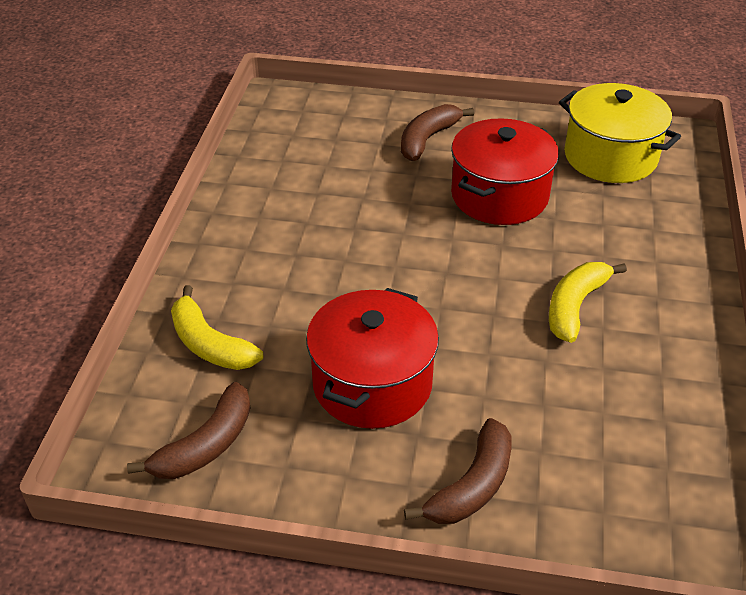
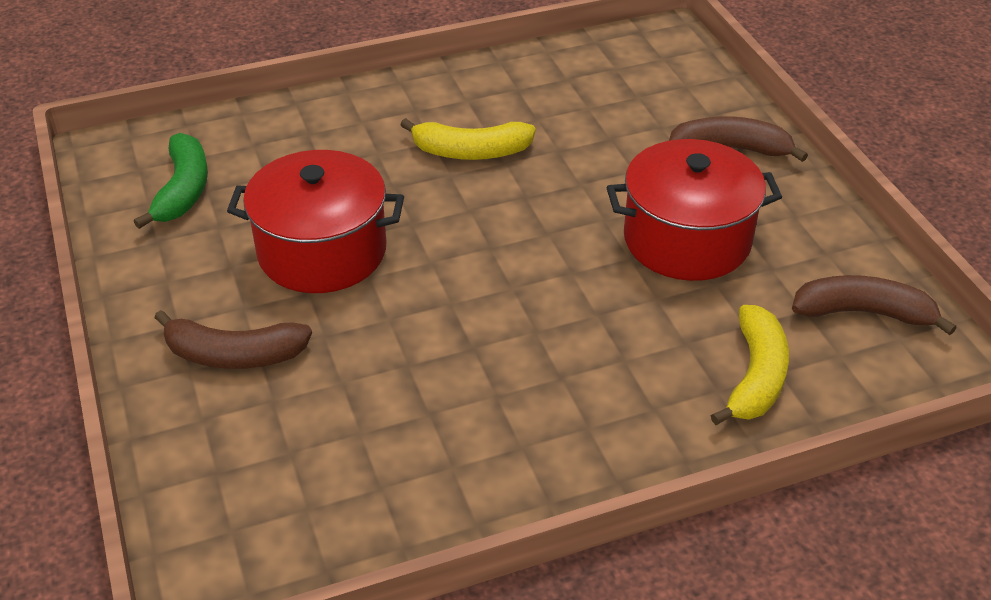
camera: 120 degrees left, 0 degrees up
yellow pot [559,83,681,183] -> green banana [133,133,208,229]

